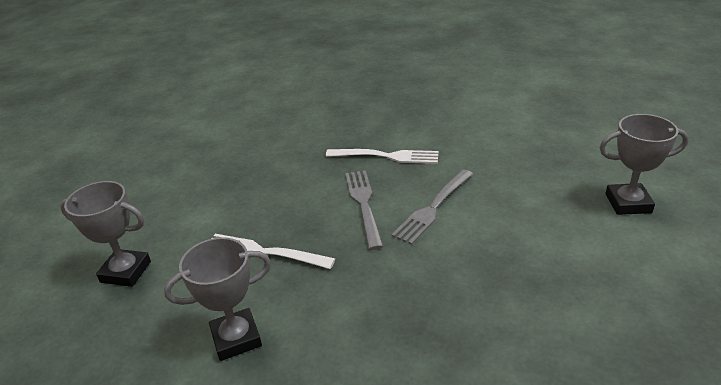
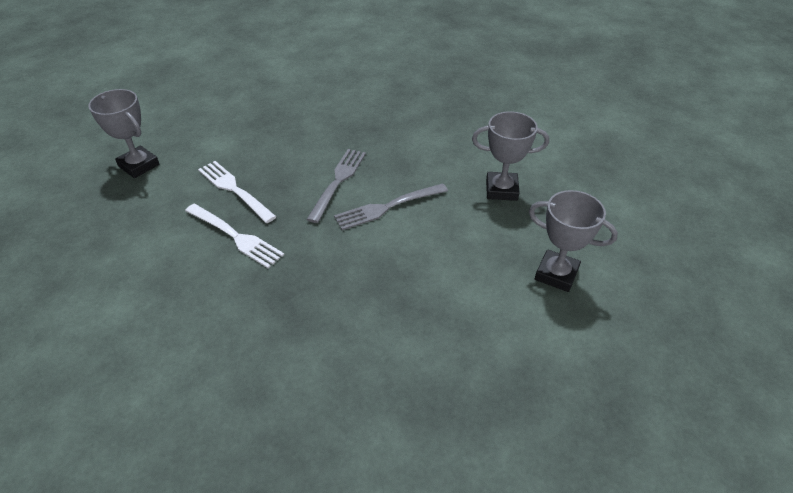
camera: 25 degrees right, 10 degrees up
grey trophy [164,237,271,361] -> grey trophy moved to [472,111,549,201]
white fork [326,149,439,164] -> white fork moved to [185,204,284,268]

